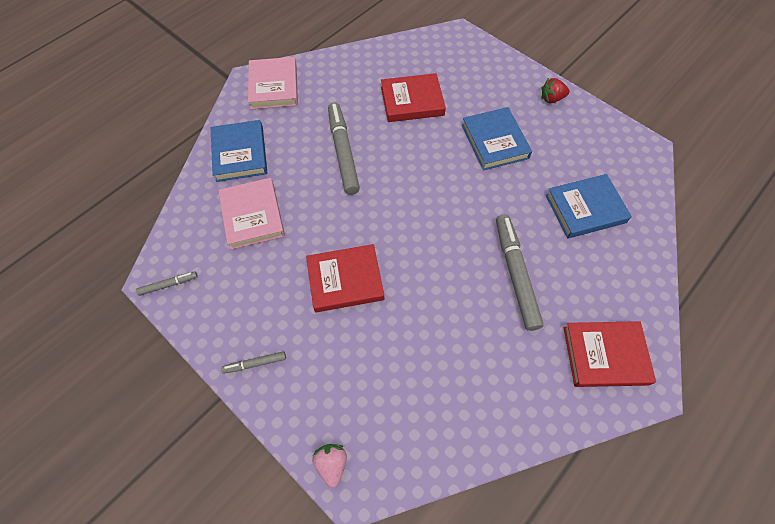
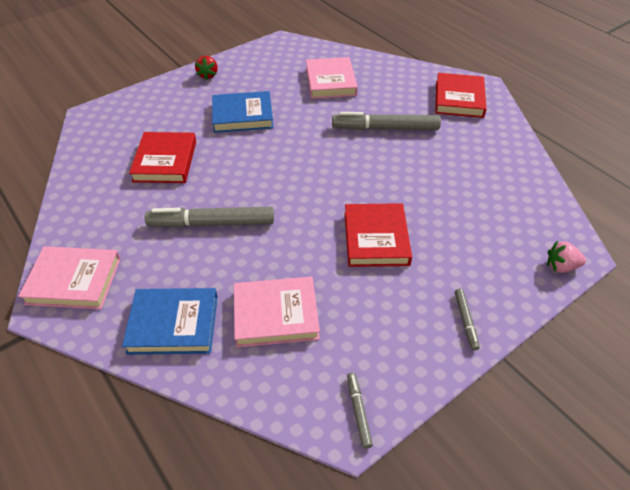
camera: 80 degrees left, 15 degrees down
blue book [545,174,632,238] -> pink book [306,57,358,99]

